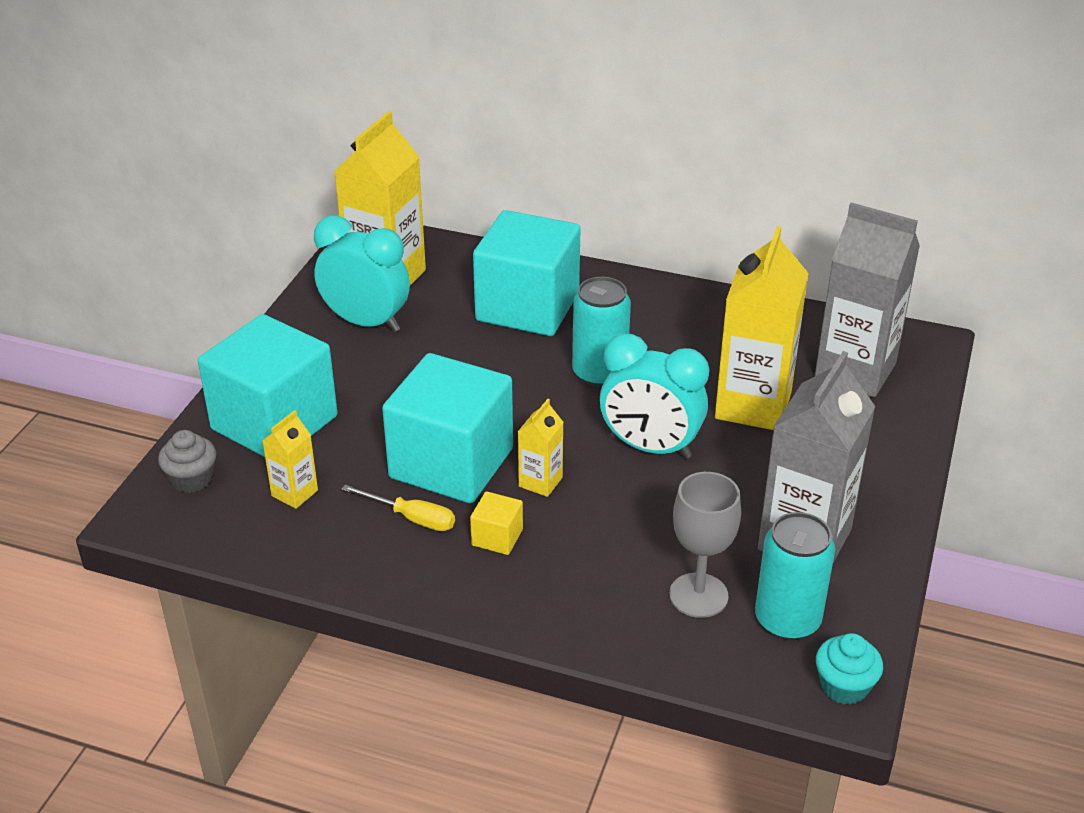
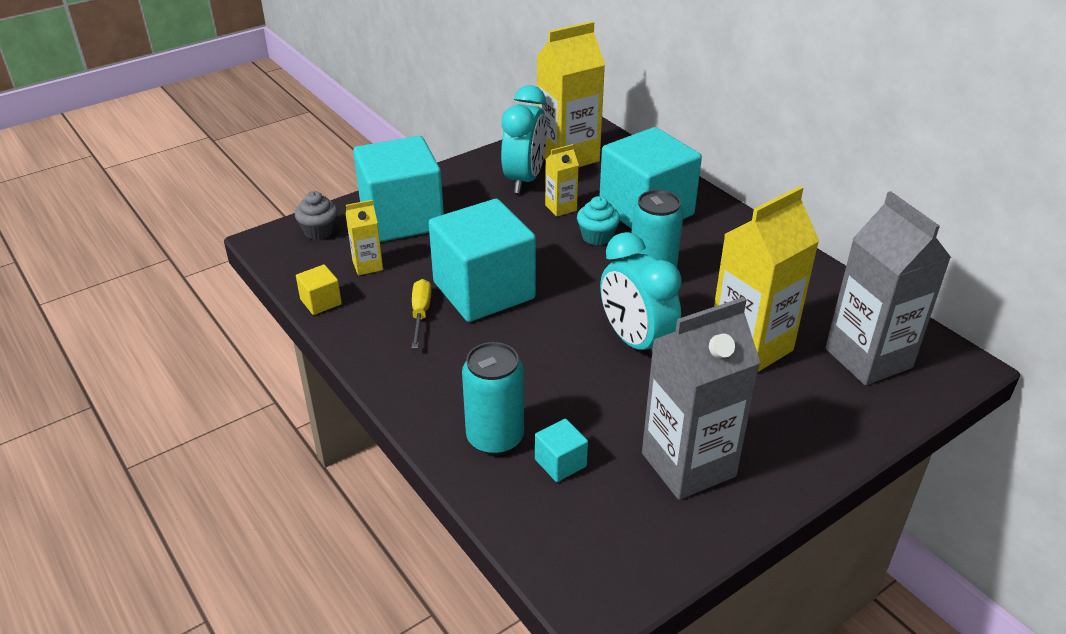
camera: 35 degrees right, 0 degrees up
turquoise clock [314,216,410,332] -> turquoise clock turned 45 degrees clockwise [501,85,547,193]
yellow screwdriver [341,485,455,531] -> yellow screwdriver turned 150 degrees counterclockwise [412,279,431,349]
yellow cube [470,491,523,555] -> yellow cube moved to [296,265,342,315]
yellow carton [518,399,564,497] -> yellow carton moved to [545,144,579,217]
grey goblet [669,472,741,618] -> turquoise cube [535,419,588,482]
turquoise can [755,512,835,640] -> turquoise can moved to [462,342,524,455]
turquoise cupcake [816,633,883,705] -> turquoise cupcake moved to [577,196,620,246]

